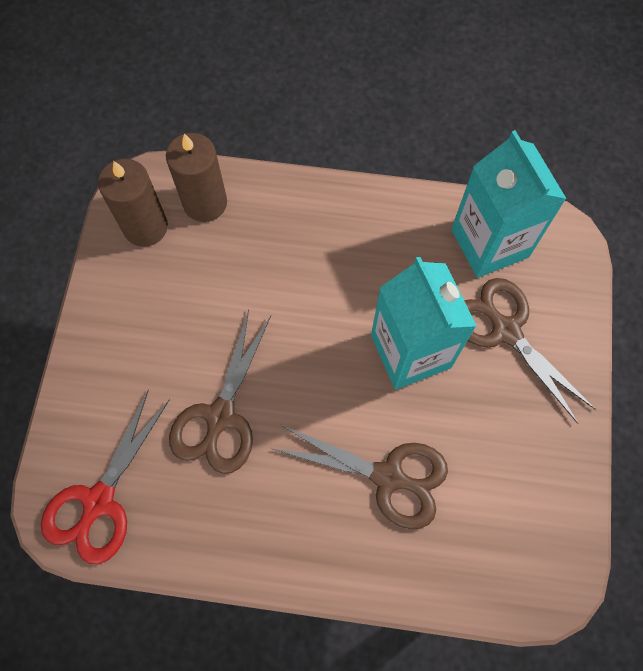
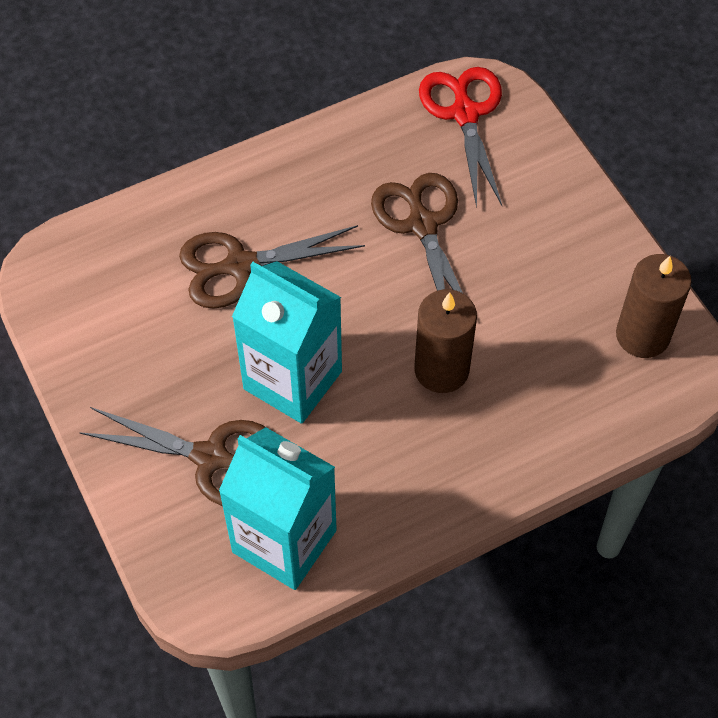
camera: 145 degrees right, 10 degrees down
brown candle [166,133,227,222] -> brown candle moved to [415,289,477,393]

